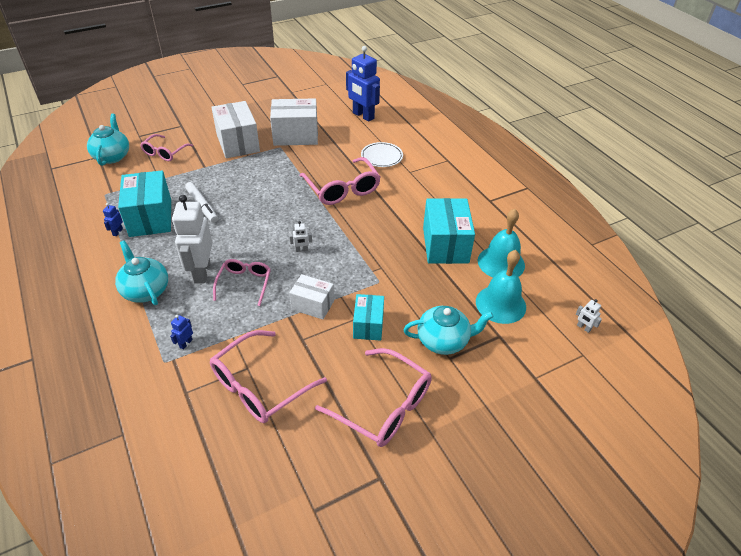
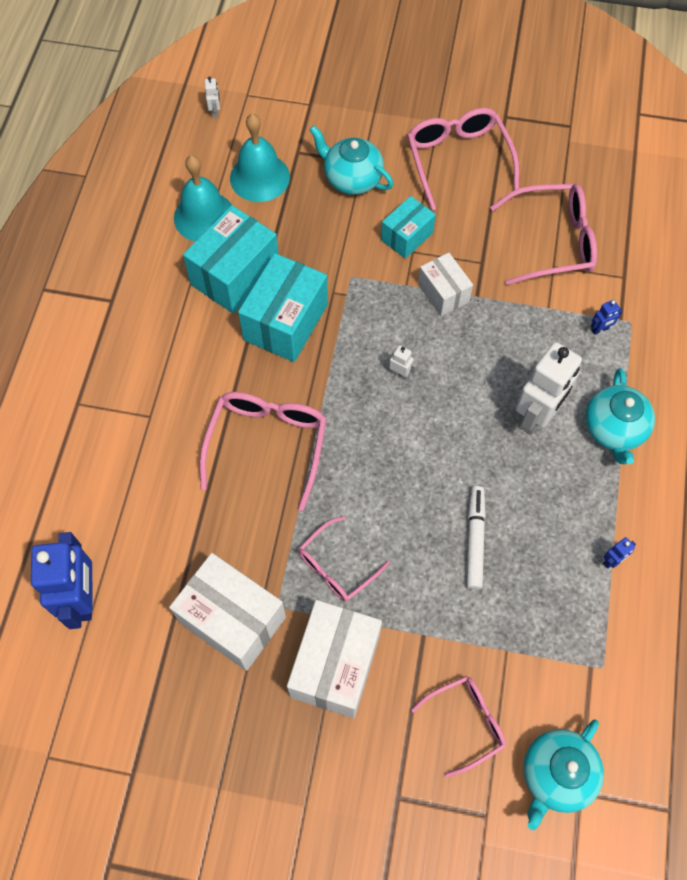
camera: 140 degrees left, 20 degrees up
turquoise box [118,171,171,237] -> turquoise box moved to [238,253,328,362]
pink glasses [213,259,271,306] -> pink glasses moved to [299,516,390,602]
white plate [361,142,403,167] -> none

